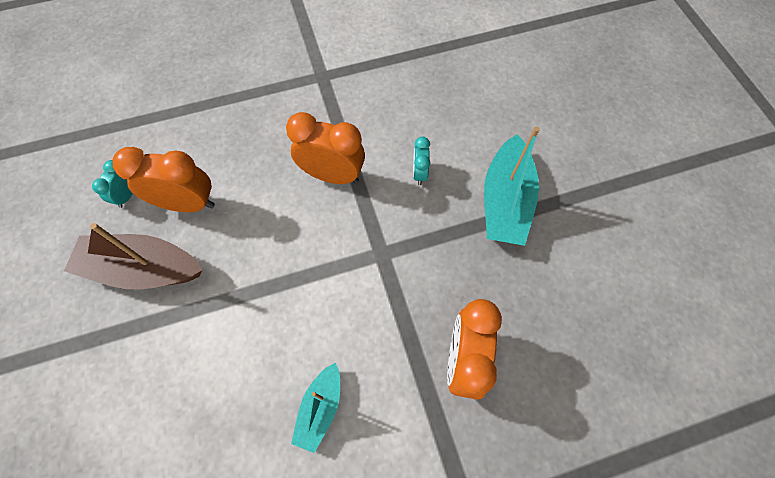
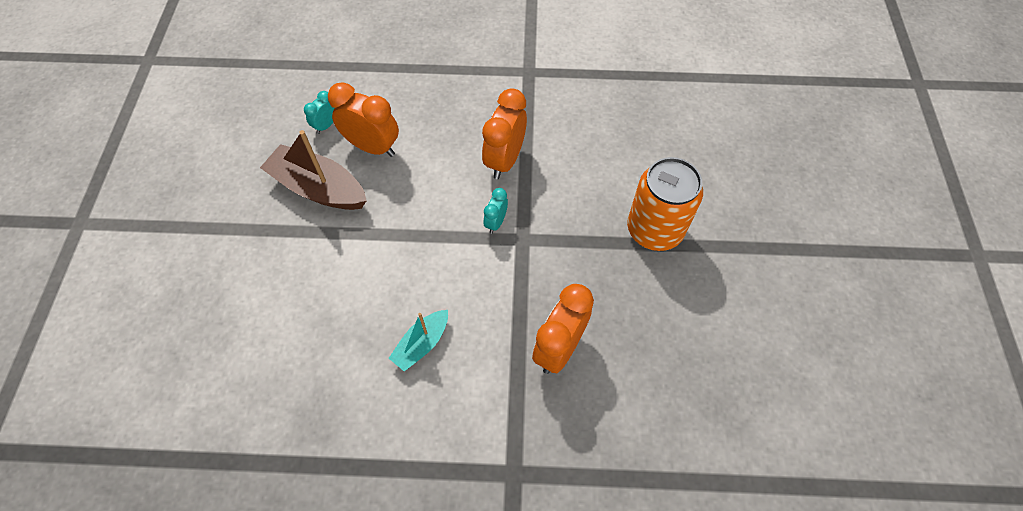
camera: 20 degrees right, 5 degrees down
orange clock [286,112,365,184] -> orange clock turned 105 degrees counterclockwise [482,88,527,179]
turquoise clock [413,137,430,185] -> turquoise clock moved to [483,188,508,234]
turquoise boat [484,126,540,246] -> orange can [627,157,703,251]

